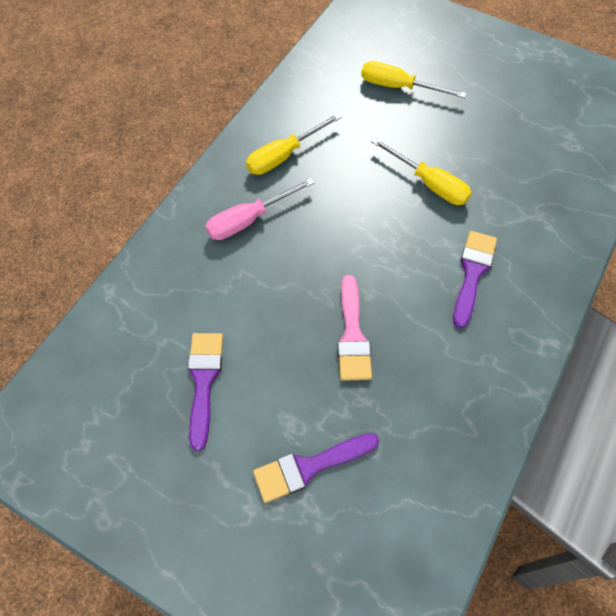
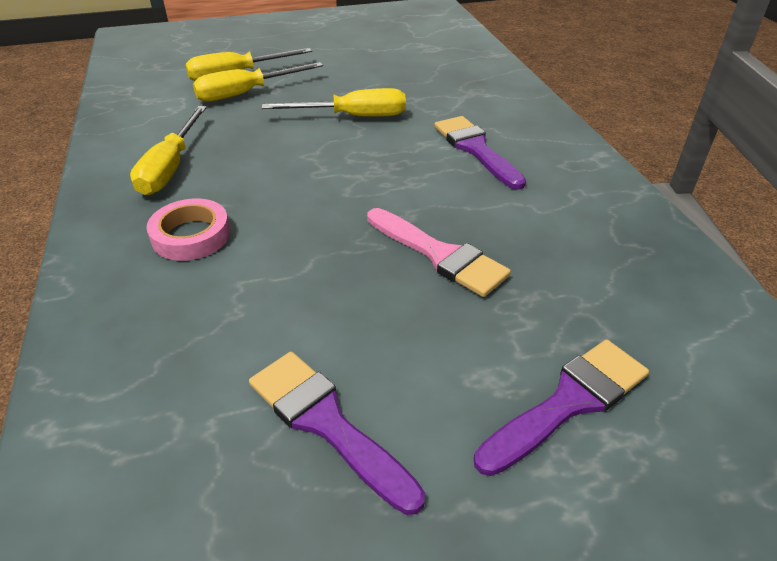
camera: 45 degrees left, 20 degrees down
pink screwdriver [205,178,314,240] -> pink tape [147,199,230,261]
purple brush [253,433,379,503] -> purple brush turned 150 degrees counterclockwise [474,339,649,476]
none -> yellow screwdriver [193,62,323,102]

